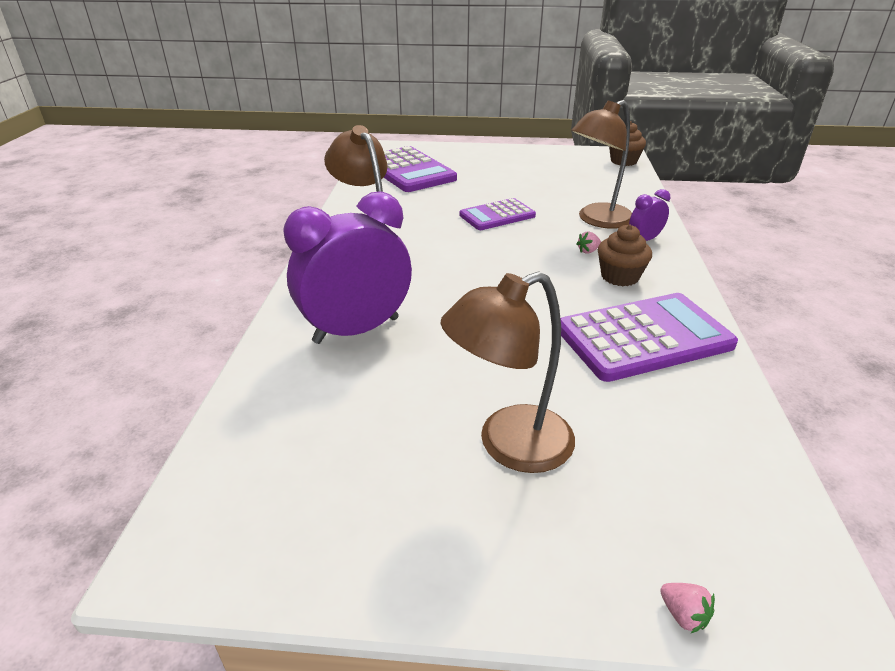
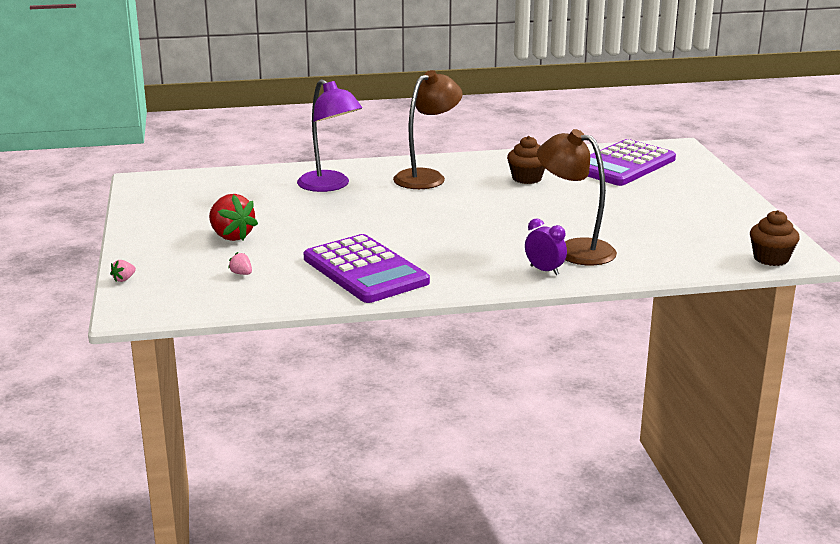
camera: 75 degrees right, 10 degrees down
purple clock [283,191,412,344] -> purple lamp [297,79,362,192]
brown lamp [440,271,575,473] -> red strawberry [209,194,258,241]
purple calculator [459,198,536,230] -> none
pink strawberry [576,231,601,254] -> pink strawberry moved to [228,252,252,275]
brown cupcake [598,224,652,286] -> brown cupcake moved to [507,136,545,184]

